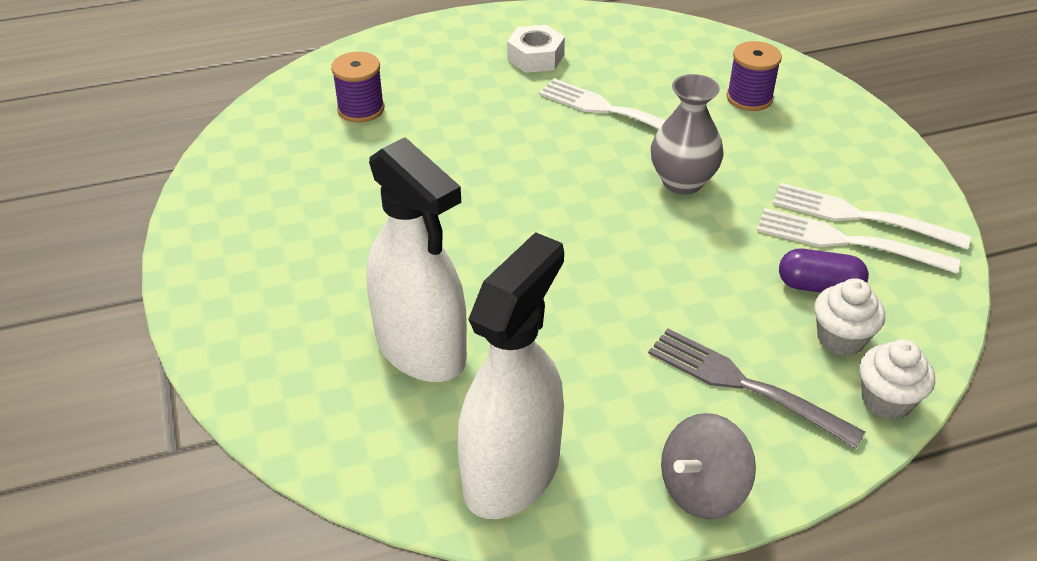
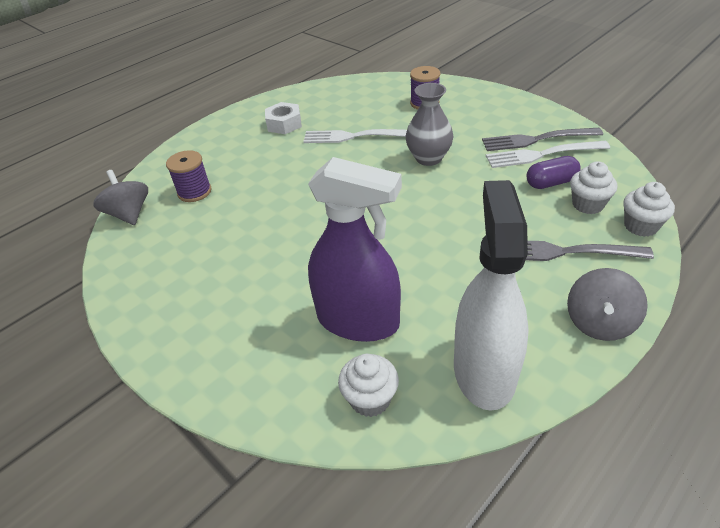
camera: 25 degrees left, 0 degrees up
white spray bottle [366,137,467,382] -> purple spray bottle [308,157,402,342]
white fork [773,183,971,250] -> grey fork [482,128,603,151]
none -> grey spinning top [93,170,148,225]
none -> white cupcake [338,354,399,417]

